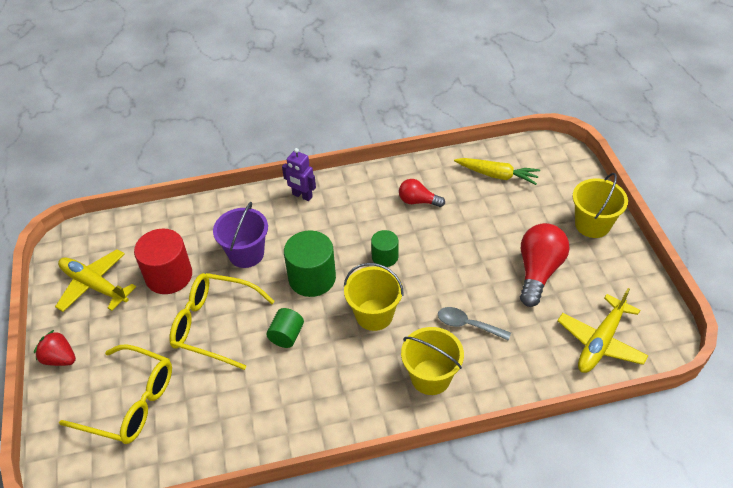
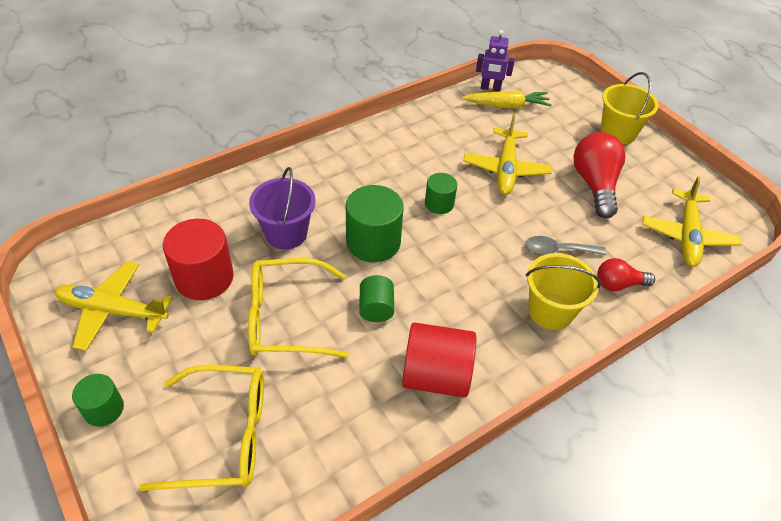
camera: 25 degrees left, 0 degrees up
red strawberry [34,330,76,366] -> green cylinder [72,374,124,427]
purple robot [282,148,316,201] -> purple robot moved to [476,30,515,92]
yellow bucket [344,263,404,331] -> none
red light bulb [399,179,445,207] -> red light bulb moved to [597,258,655,291]
none -> red cylinder [402,322,476,398]
none -> yellow plane [463,114,552,195]

